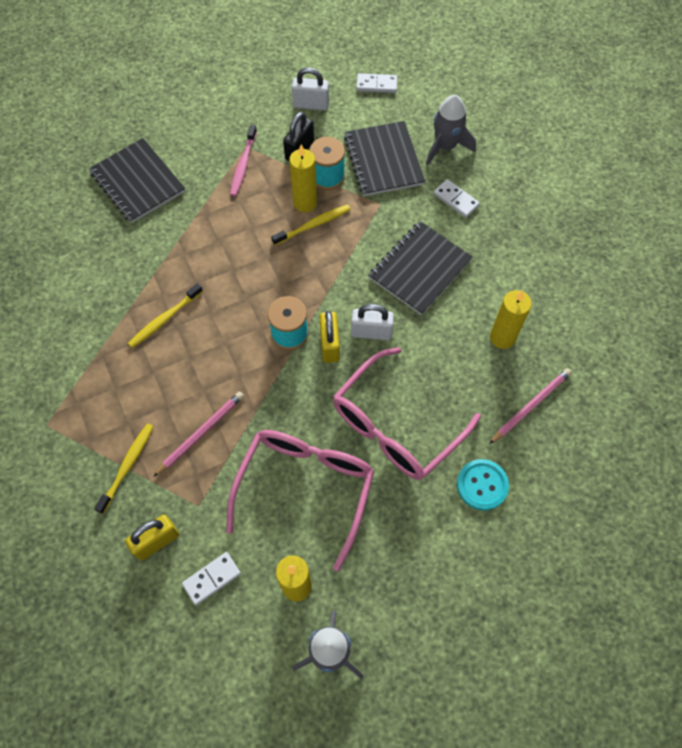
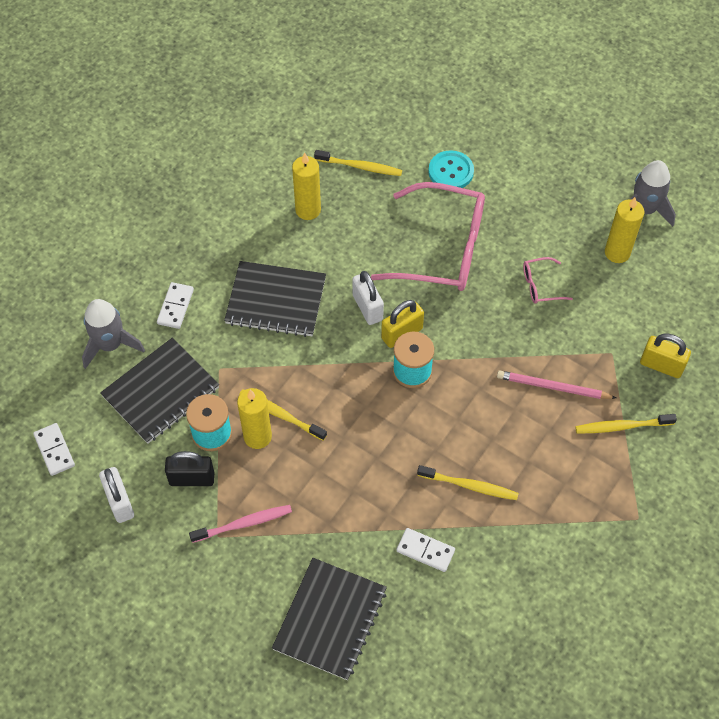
camera: 120 degrees left, 5 degrees down
white domino [182,552,241,605] -> white domino moved to [396,528,455,572]
pink glasses [226,430,374,571] -> pink glasses [523,257,573,304], size x0.42
pink pencil [489,368,572,444] -> yellow toothbrush [314,150,402,176]

